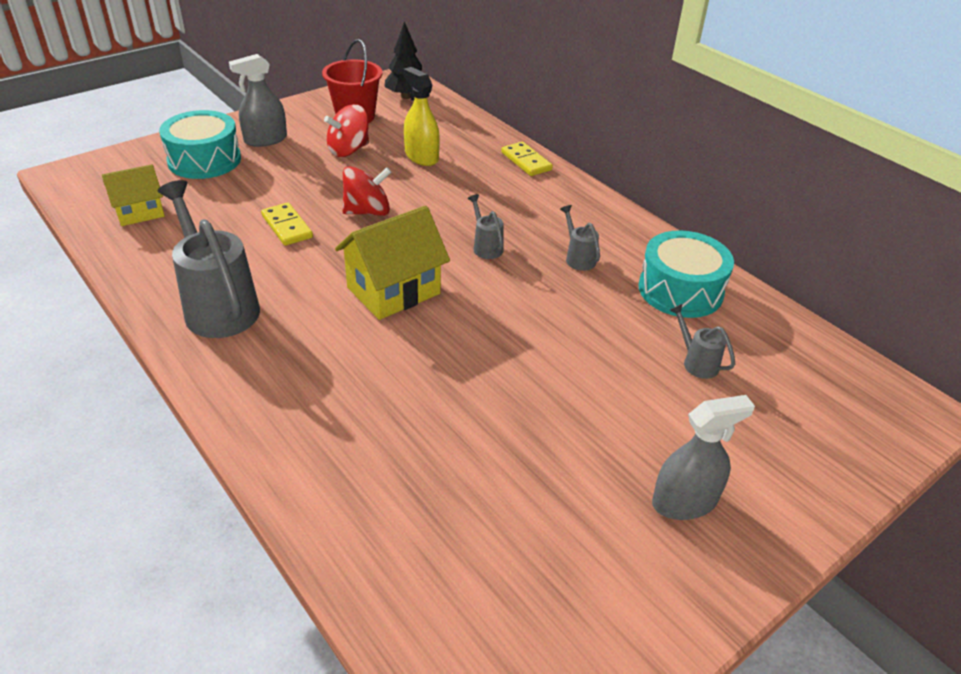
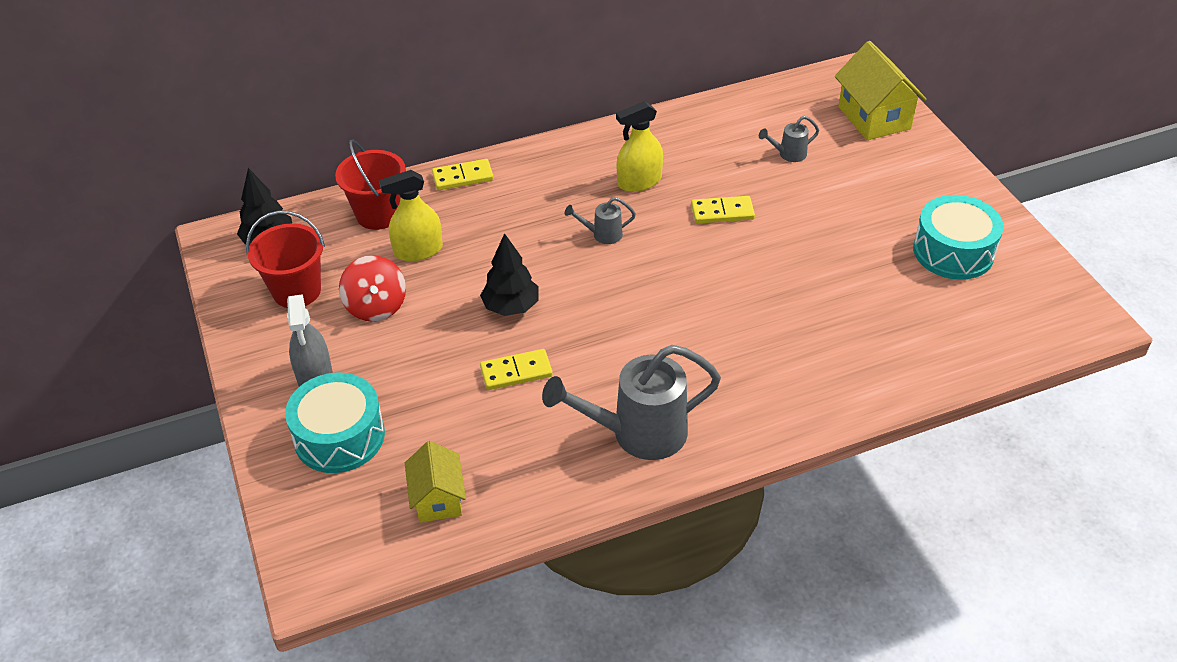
camera: 70 degrees left, 5 degrees up
yellow house [335,206,450,320] -> yellow house moved to [835,41,927,140]
red spinning top [342,166,391,216] -> black tree [480,233,539,316]
grey watering can [560,205,600,271] -> yellow spray bottle [616,101,663,192]
turquoise drum [638,231,734,318] -> turquoise drum moved to [913,195,1004,280]
grey spray bottle [652,395,755,520] -> none
none -> red bucket [335,139,406,230]
none -> yellow domino [691,196,755,224]

